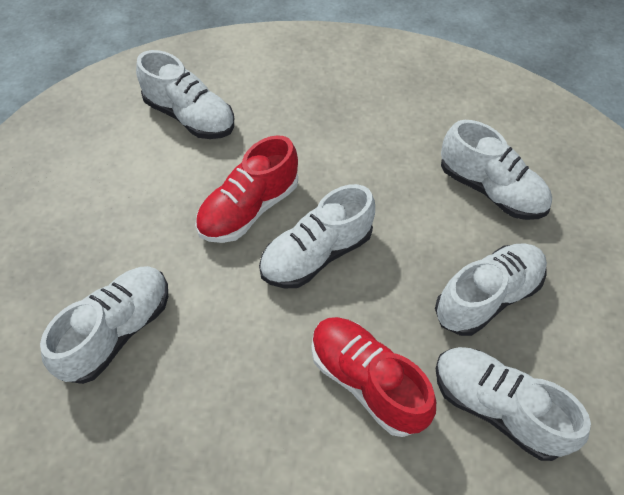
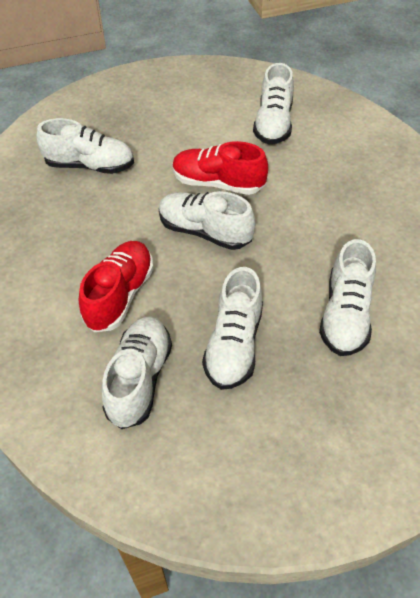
camera: 65 degrees right, 5 degrees down
white shoe [435,243,547,336] -> white shoe turned 75 degrees clockwise [202,267,263,390]

